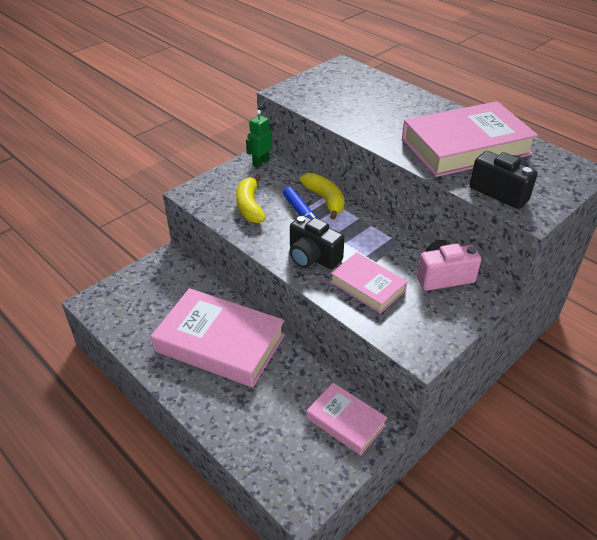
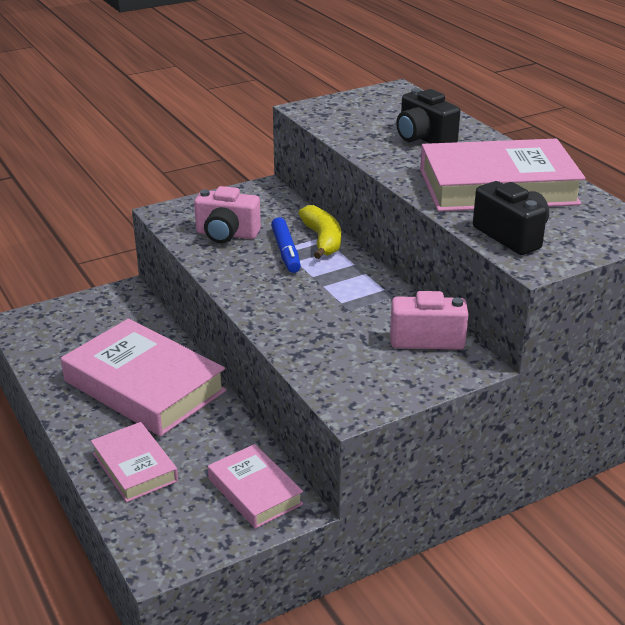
camera: 15 degrees right, 10 degrees down
yellow banana [236,174,266,223] -> pink camera [194,186,261,243]
green robot [246,110,273,168] -> none
black camera [289,215,345,269] -> black camera moved to [396,88,460,143]
pink book [330,252,407,314] -> pink book moved to [91,422,178,502]

